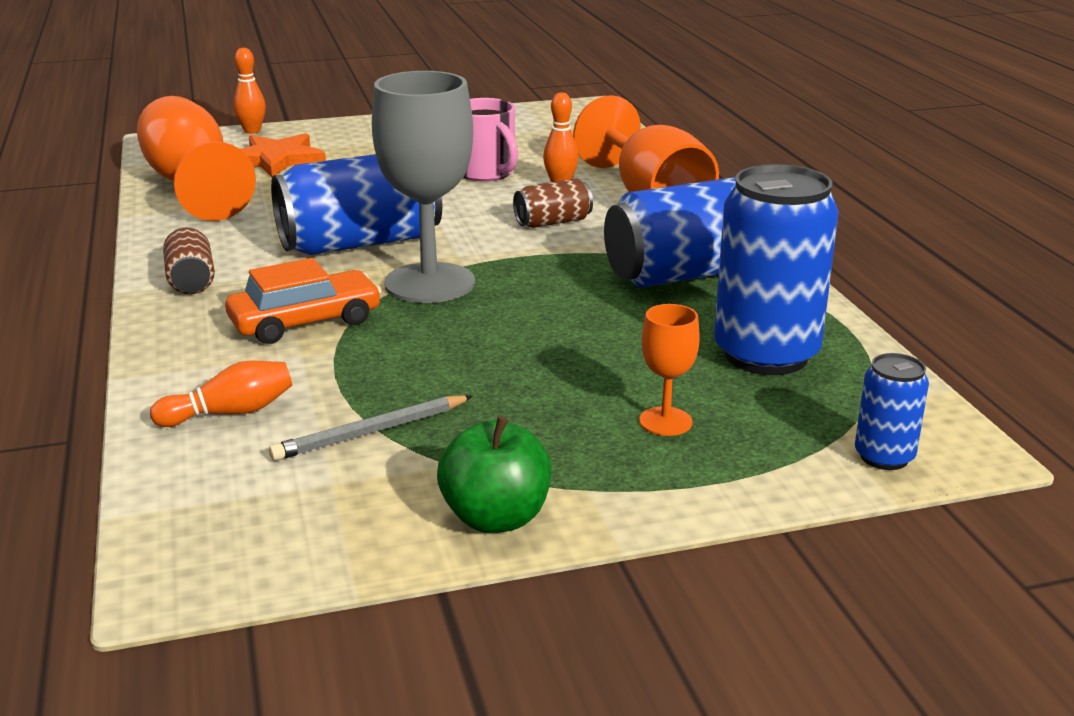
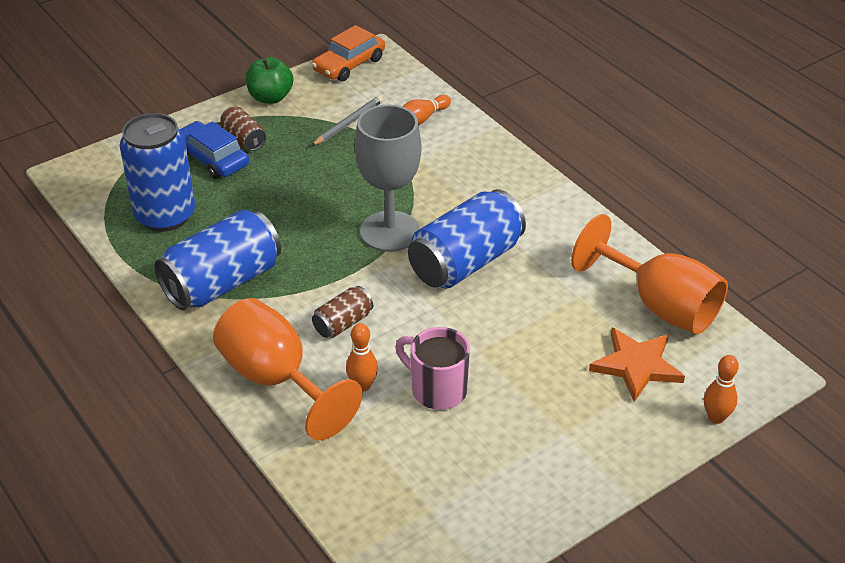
camera: 160 degrees right, 15 degrees up
brown can [163,227,215,294] -> brown can moved to [220,107,266,151]
orange car [225,258,382,344] -> orange car moved to [312,25,385,82]
orange goblet [639,304,700,436] -> blue car [180,121,249,179]
blue can [855,353,929,470] -> none

